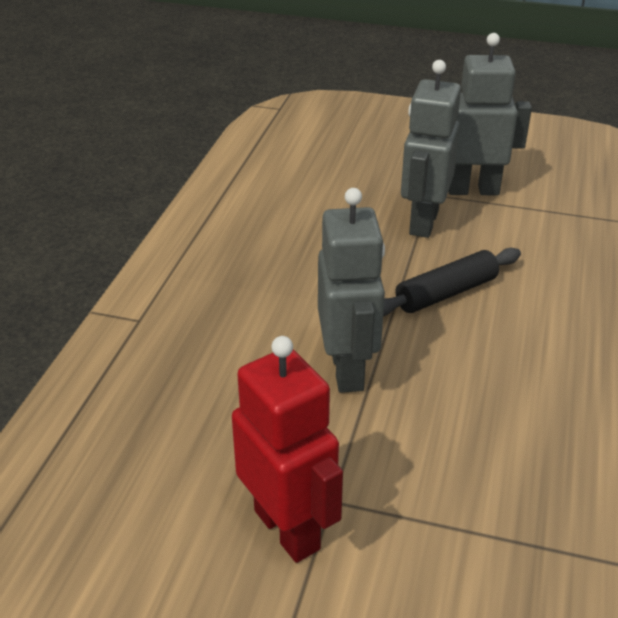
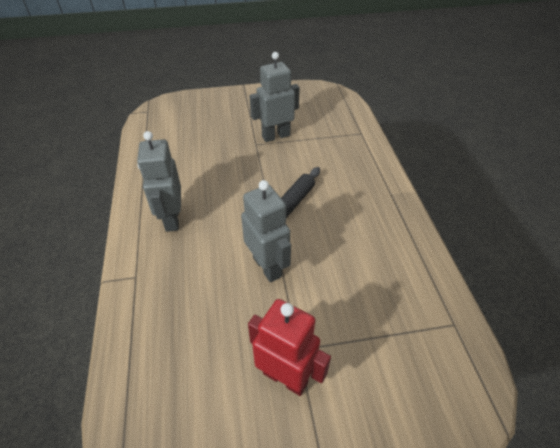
camera: 25 degrees left, 10 degrees up
grey robot [401,60,461,238] -> grey robot moved to [137,131,181,232]

